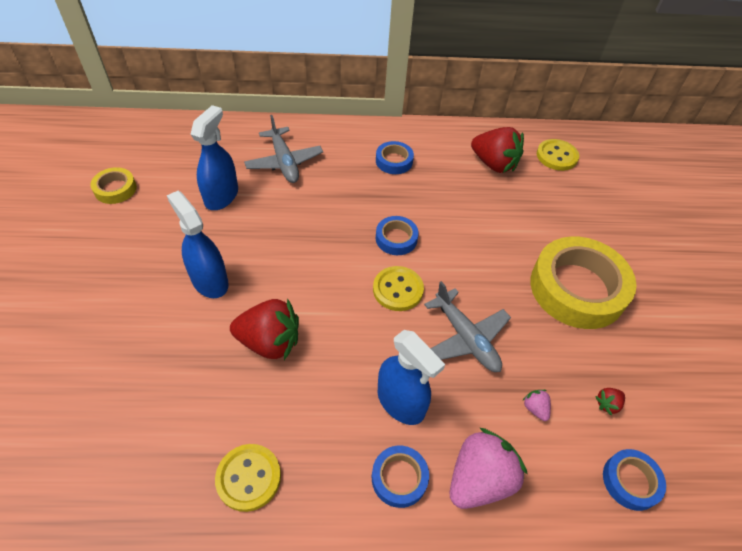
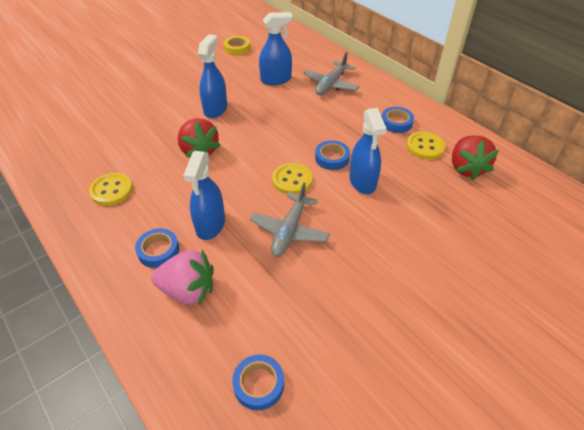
camera: 55 degrees right, 5 degrees down
pink strawberry [522,390,551,421] -> none
yellow tape [530,237,636,329] -> none
yellow button [537,139,579,171] -> yellow button moved to [406,131,446,160]
red strawberry [595,388,625,416] -> none
none -> blue spray bottle [349,108,387,194]

